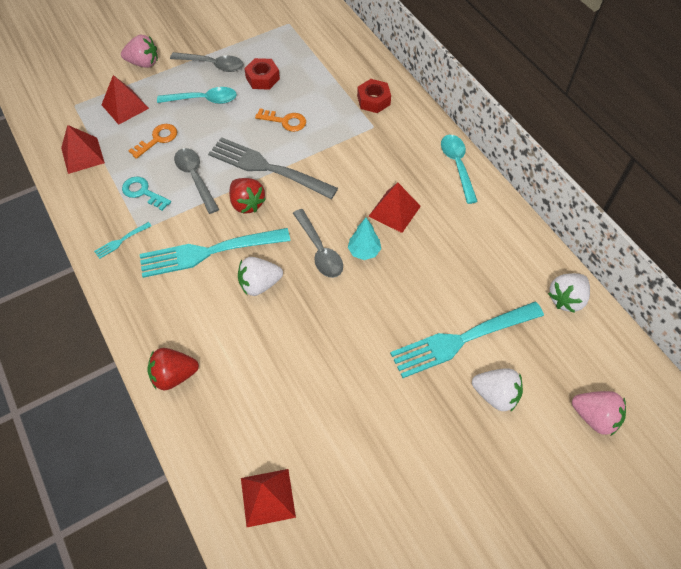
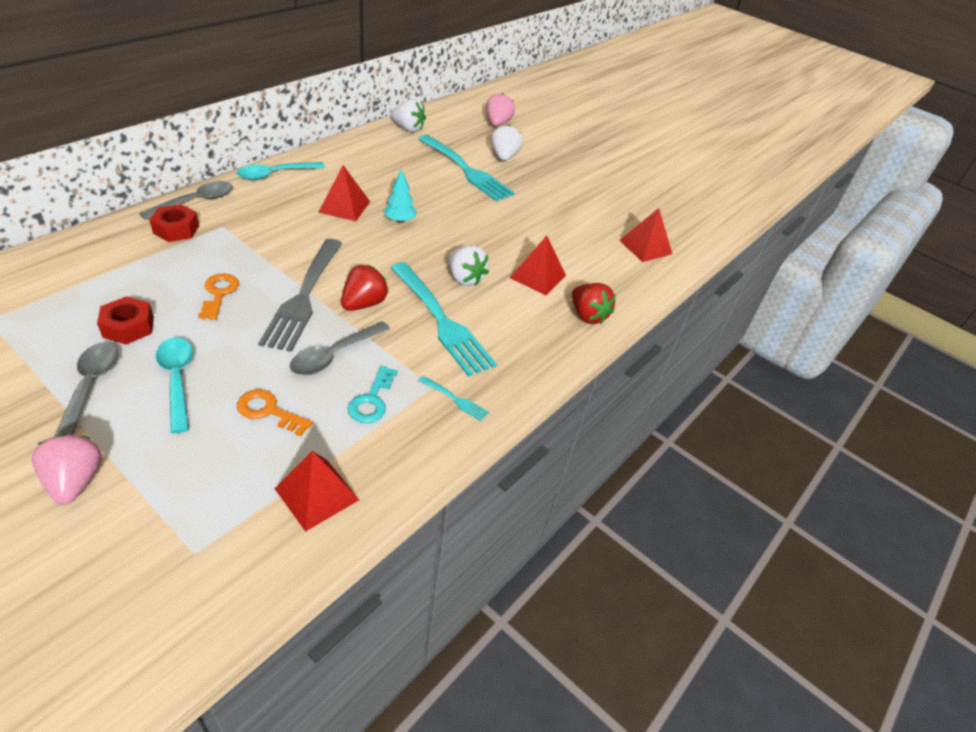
camera: 115 degrees left, 15 degrees down
red pyramid [102,75,149,125] -> red pyramid moved to [510,236,566,295]
grey spoon [293,209,343,278] -> grey spoon moved to [139,181,233,220]

